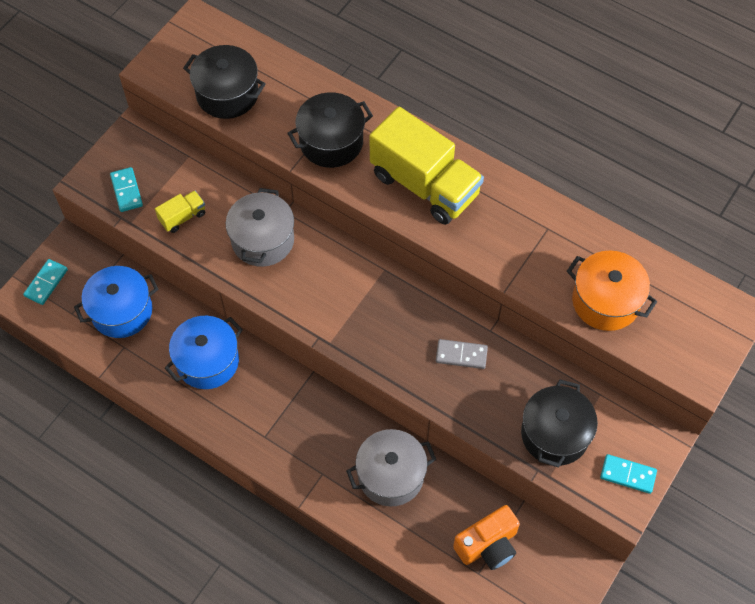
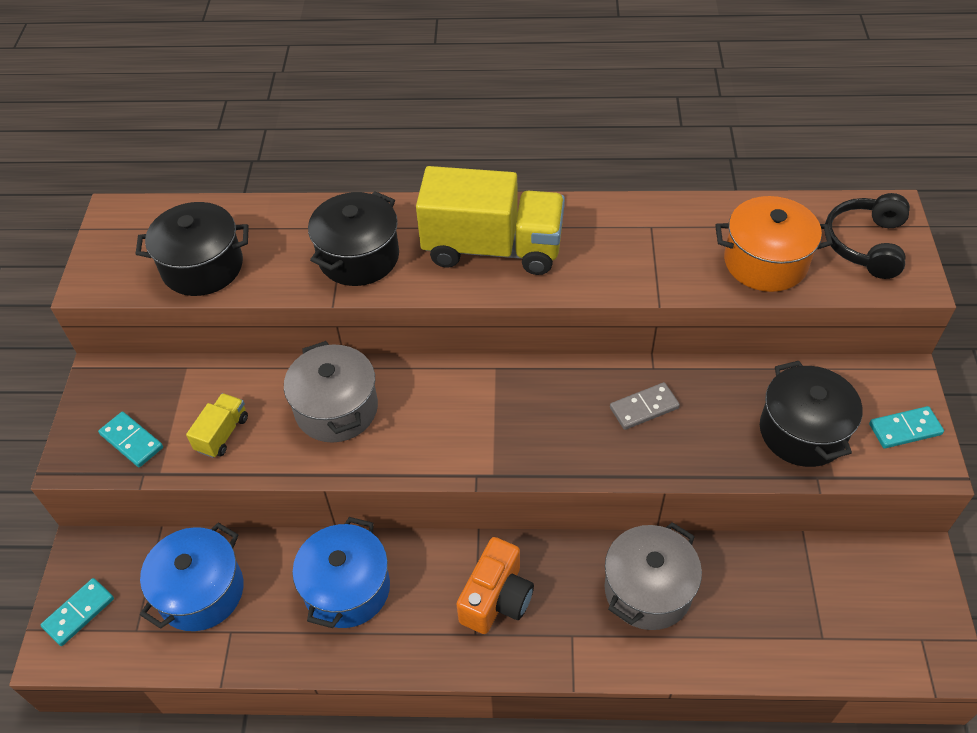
camera: 30 degrees left, 10 degrees down
turquoise domino [23,259,68,305] -> turquoise domino turned 45 degrees clockwise [41,578,114,646]
orange camera [453,505,520,570] -> orange camera moved to [456,537,534,634]
none -> black headphones [825,193,910,279]

